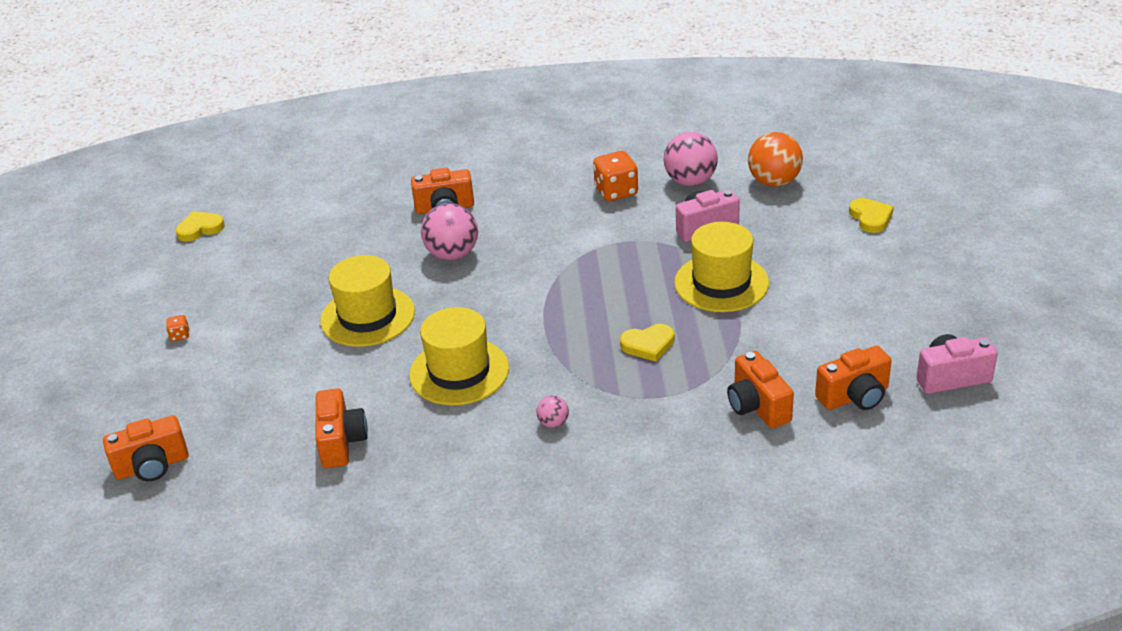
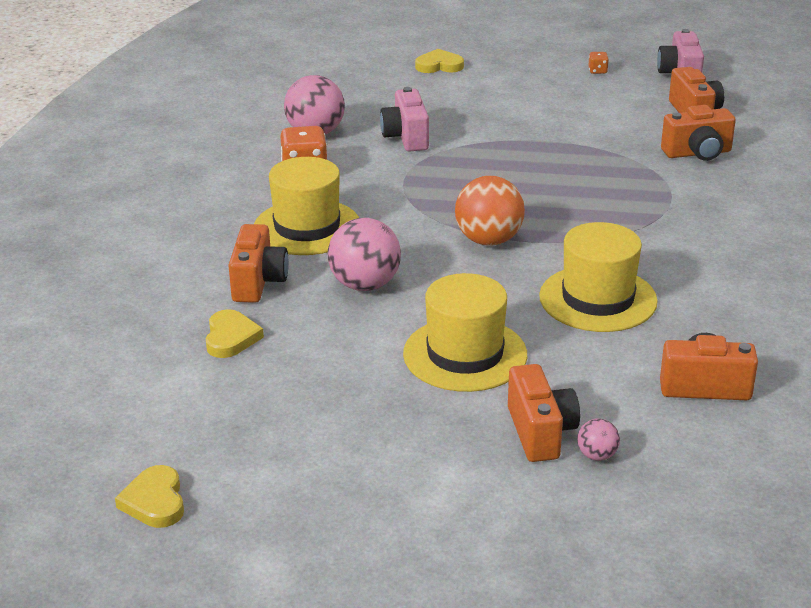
camera: 80 degrees left, 5 degrees down
orange camera [103,415,189,481] -> orange camera moved to [508,364,580,462]
orange dice [166,315,189,341] -> orange dice moved to [588,52,609,74]
pink ball [536,395,569,428] -> pink ball moved to [577,418,620,461]
yellow heart [620,324,674,362] -> yellow heart moved to [206,309,264,358]
yellow hat [674,222,769,312] -> yellow hat moved to [254,157,359,255]
orange ball [748,132,803,187] -> orange ball moved to [455,176,525,246]

